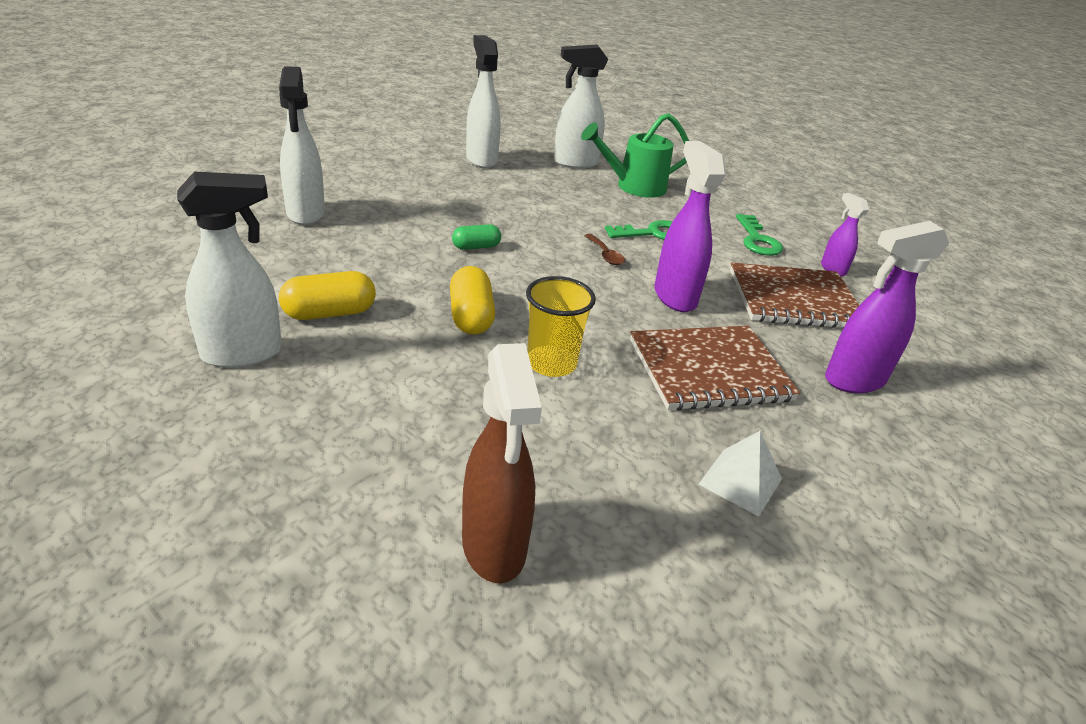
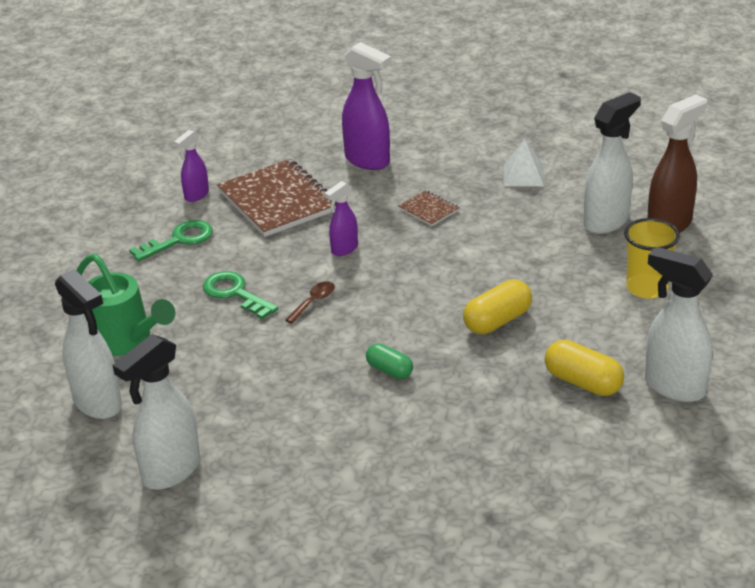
camera: 115 degrees left, 0 degrees up
white spray bottle [279,66,325,225] -> white spray bottle moved to [584,92,641,234]
yellow cup [526,276,596,377] -> yellow cup moved to [624,218,680,299]
brown notebook [630,326,800,411] -> brown notebook [399,190,459,226], size x0.46
purple spray bottle [654,141,726,312] -> purple spray bottle [325,181,358,256], size x0.56

